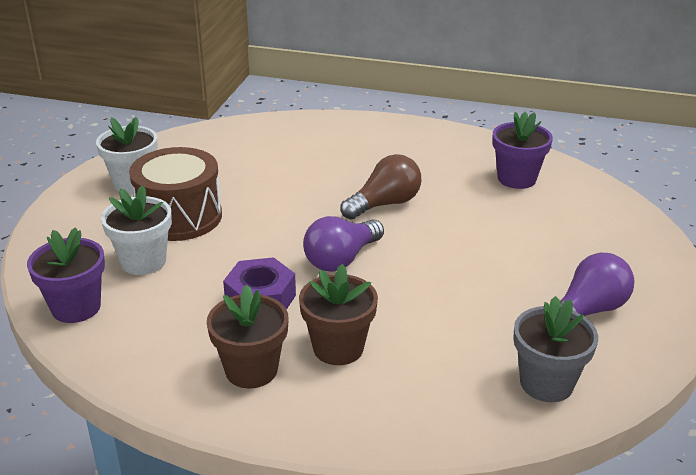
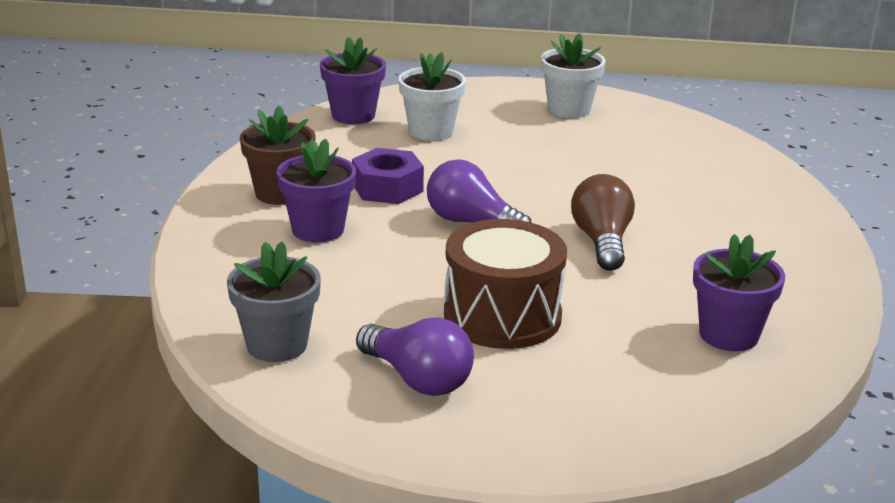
camera: 80 degrees right, 5 degrees down
brown drum [129,147,222,241] -> brown drum moved to [444,219,567,349]
brown flower pot [299,264,378,365] -> purple flower pot [276,138,356,243]
brown light bulb [340,154,421,220] -> brown light bulb turned 135 degrees counterclockwise [571,174,635,271]

